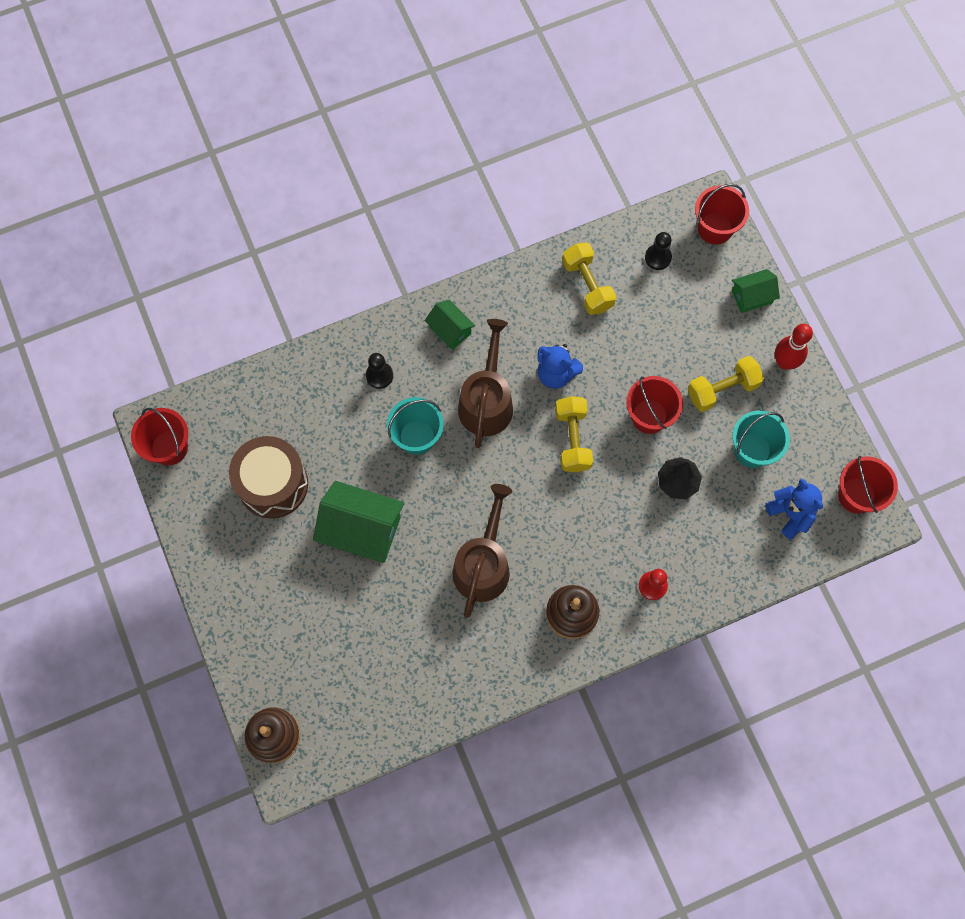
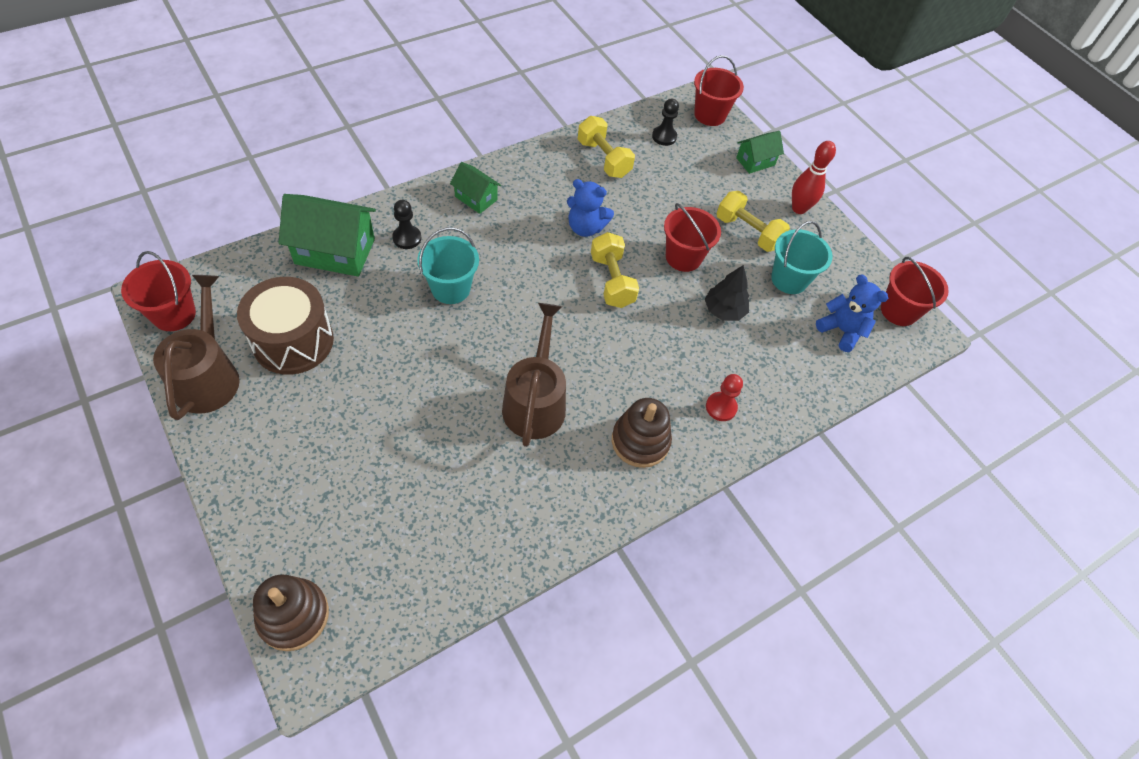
camera: 15 degrees left, 15 degrees down
green house [313,481,405,563] -> green house moved to [279,194,376,277]
brown watering can [458,319,513,448] -> brown watering can moved to [153,275,240,420]
yellow dumbbell [688,356,764,412] -> yellow dumbbell turned 75 degrees clockwise [716,191,790,252]

